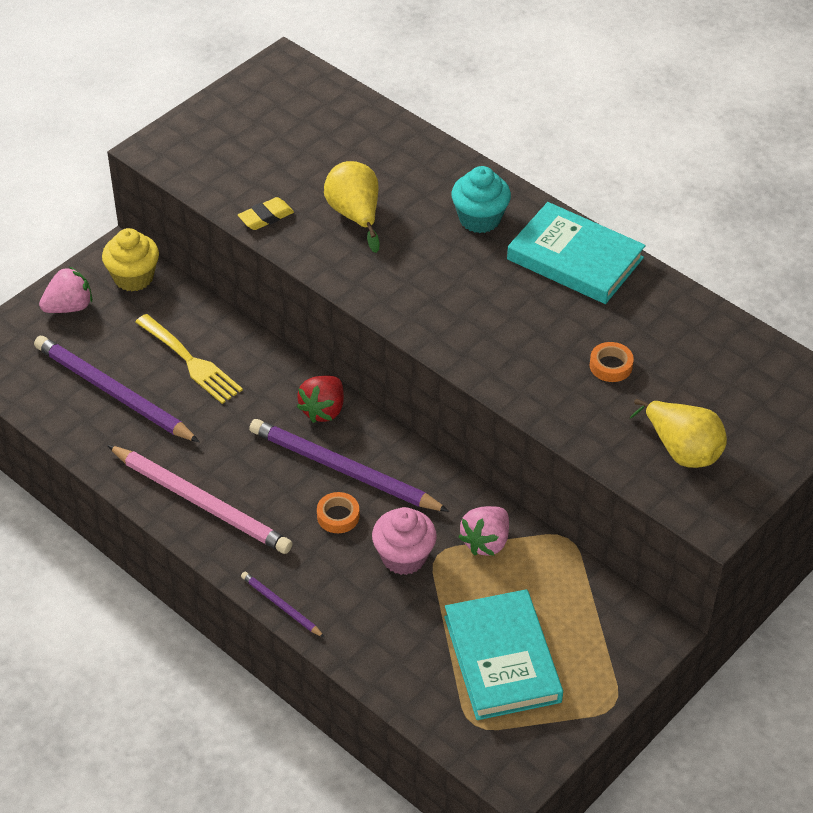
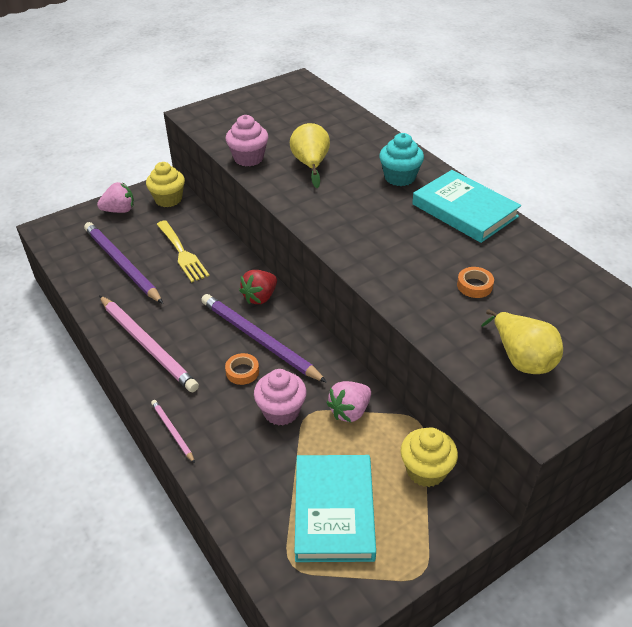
camera: 15 degrees right, 5 degrees down
yellow eraser [238,197,294,230] -> pink cupcake [226,115,268,166]
purple pencil [241,572,325,638] -> pink pencil [151,400,195,463]
none -> yellow cupcake [400,427,458,487]

